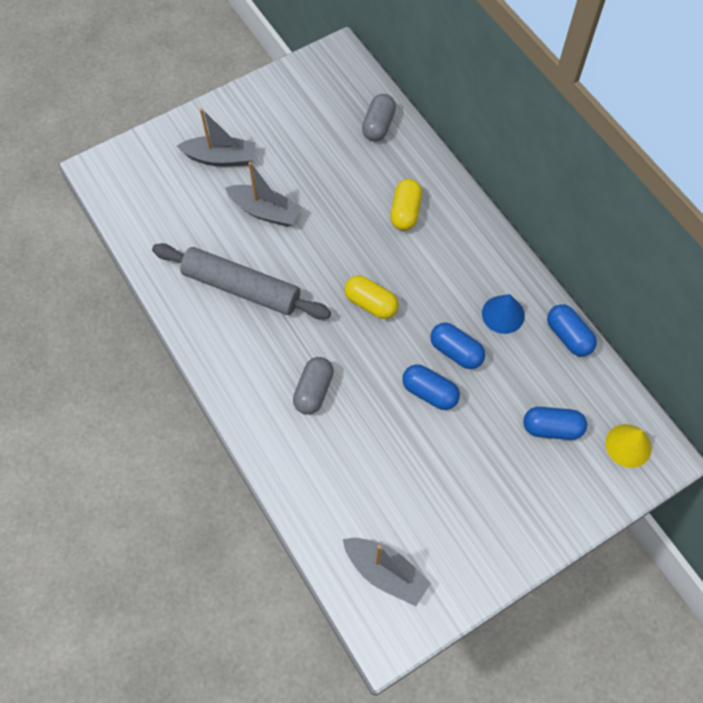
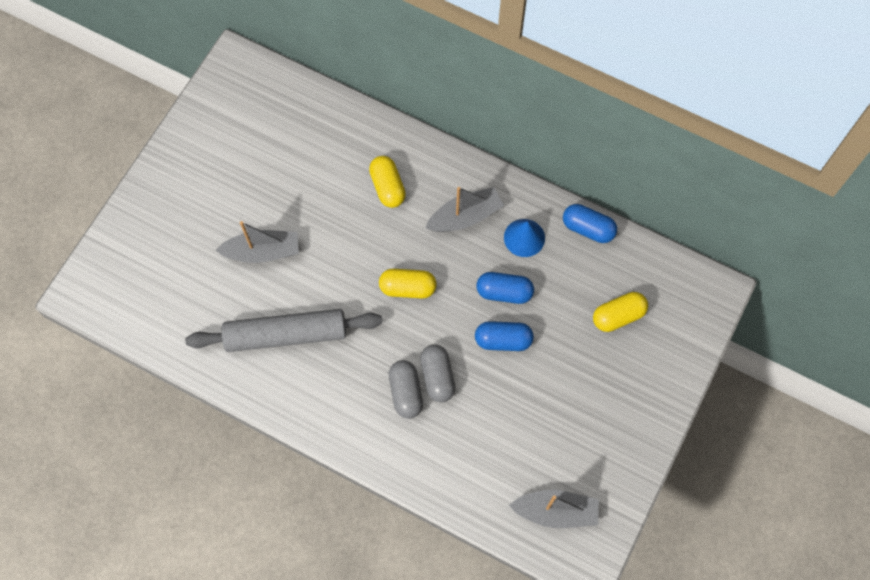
camera: 30 degrees left, 5 degrees up
grey boat [177,108,256,166] -> grey boat moved to [425,187,504,232]
grey capsule [362,94,396,141] -> grey capsule moved to [420,344,455,402]
blue capsule [524,407,587,440] -> yellow capsule [593,292,648,332]
yellow cone [605,424,652,468] -> none

